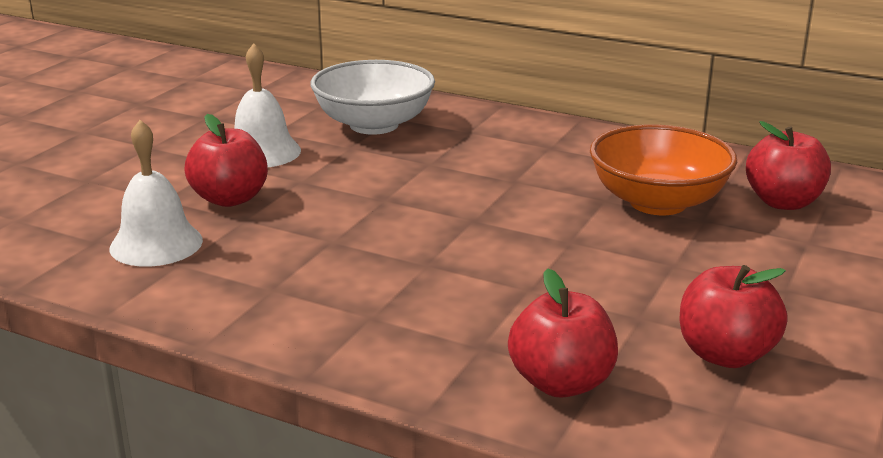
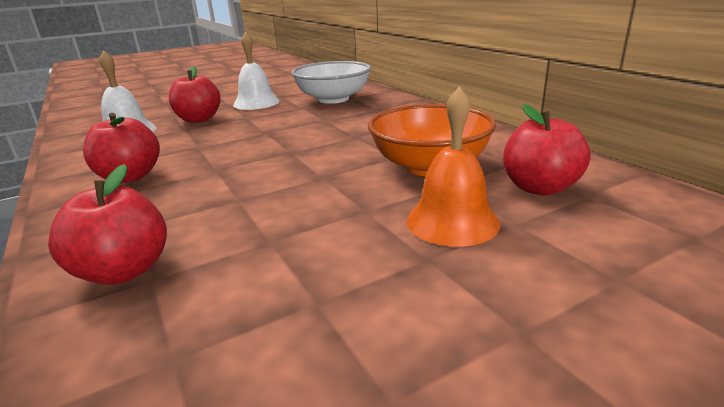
camera: 35 degrees right, 0 degrees up
red apple [679,265,788,368] -> red apple moved to [83,113,160,183]
none -> orange bell [407,86,500,247]

